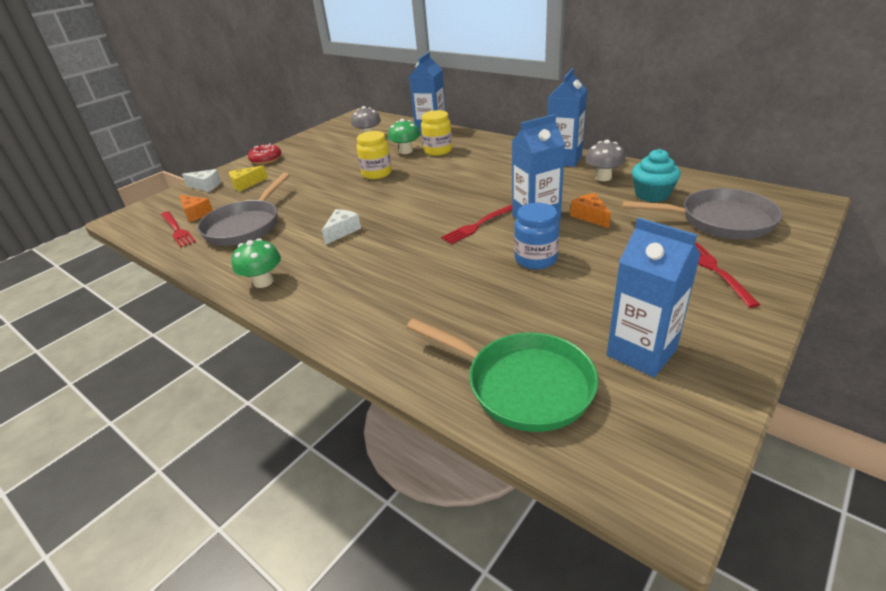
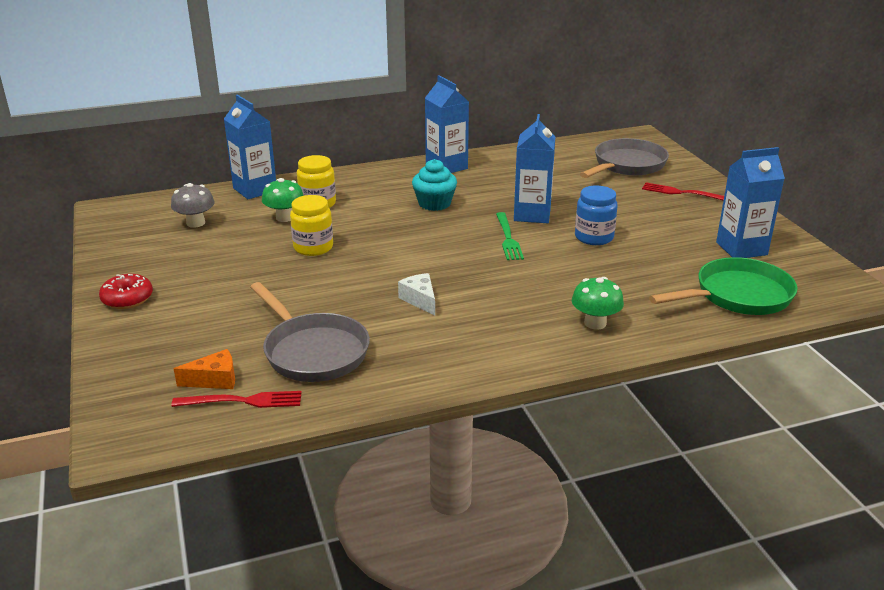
camera: 60 degrees left, 5 degrees down
white cheese [182,169,221,192] -> none
yellow cheese [229,166,268,191] -> none
green mushroom [231,238,281,288] -> green mushroom moved to [572,277,624,330]
red fork [441,204,512,244] -> green fork [496,212,524,260]
orange cheese [570,193,611,228] -> none
grey mushroom [585,140,625,181] -> none
turquoise cupcake [632,149,681,202] -> turquoise cupcake moved to [412,159,457,211]

